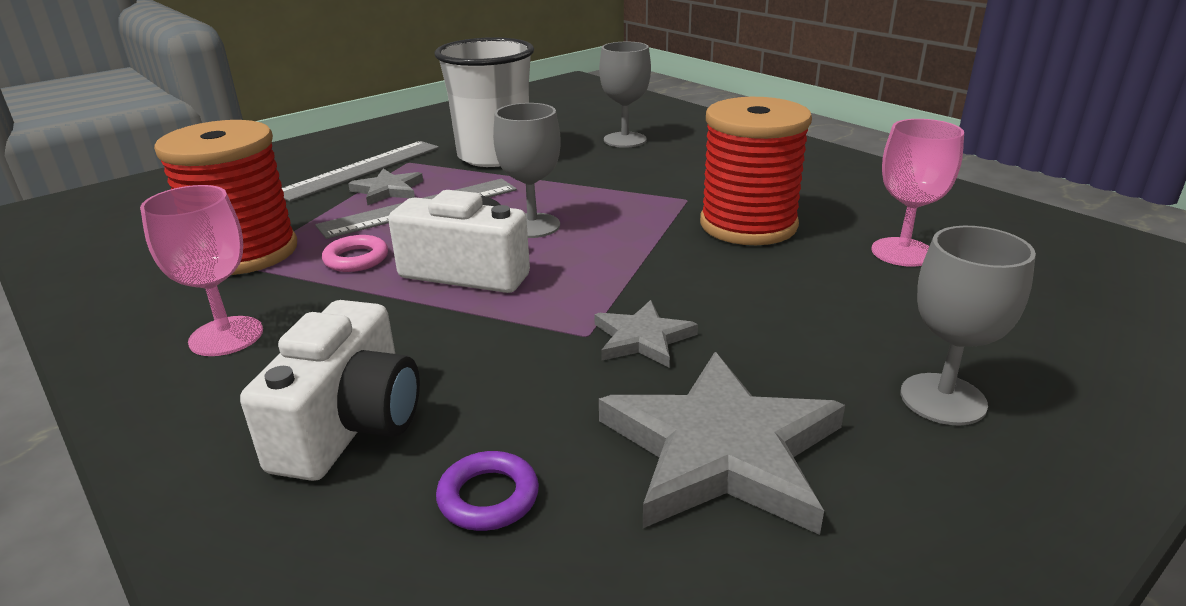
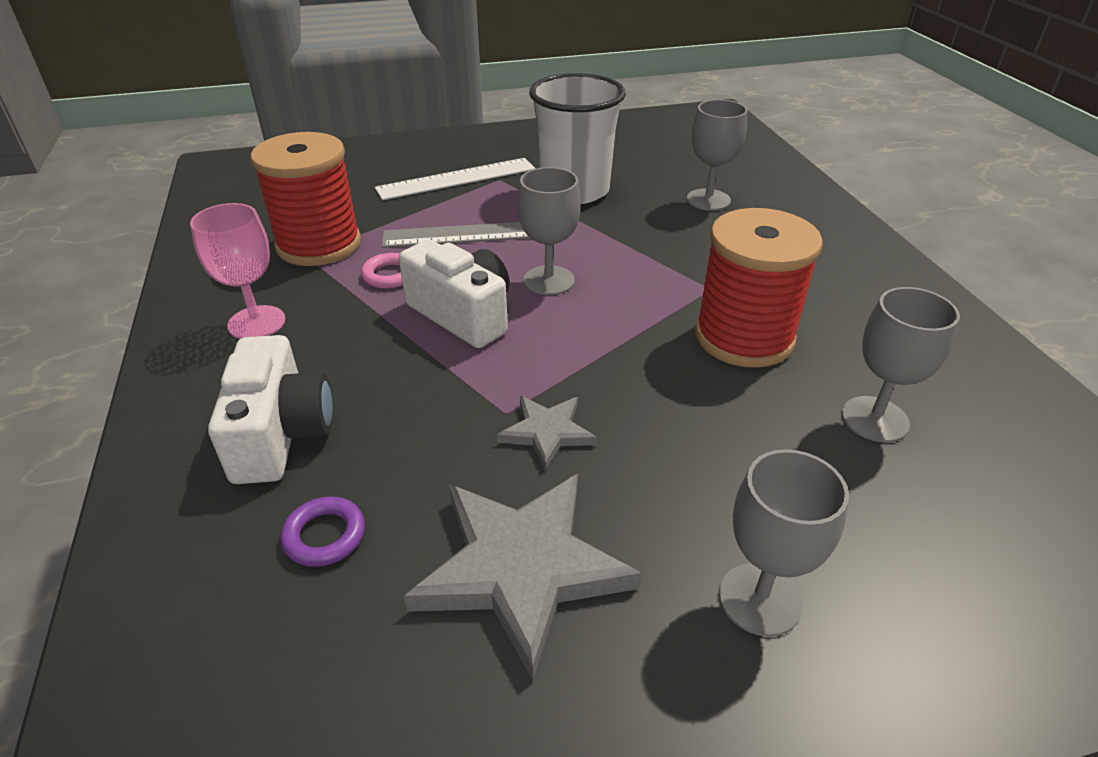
camera: 25 degrees right, 10 degrees up
white camera [240,300,420,481] -> white camera turned 45 degrees counterclockwise [208,335,333,484]
grey ruler [281,141,439,202] -> white ruler [375,158,535,200]
grey star [348,169,423,205] -> none
pink goblet [872,119,964,267] -> grey goblet [842,287,960,442]

